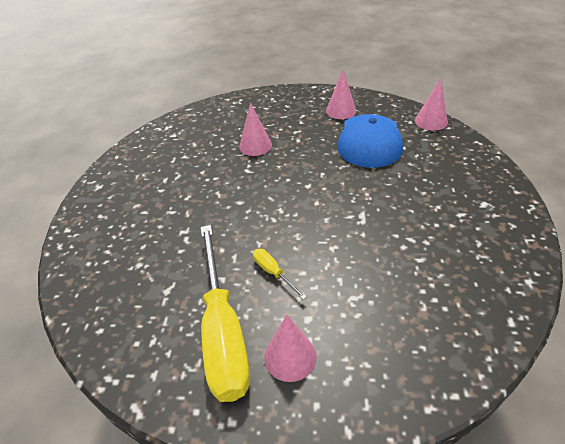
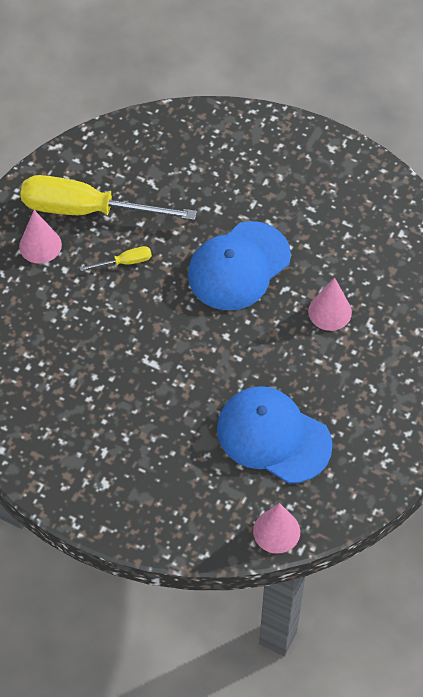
camera: 110 degrees right, 15 degrees up
pink cone [326,69,356,119] -> none
none -> blue cap [188,221,291,311]

